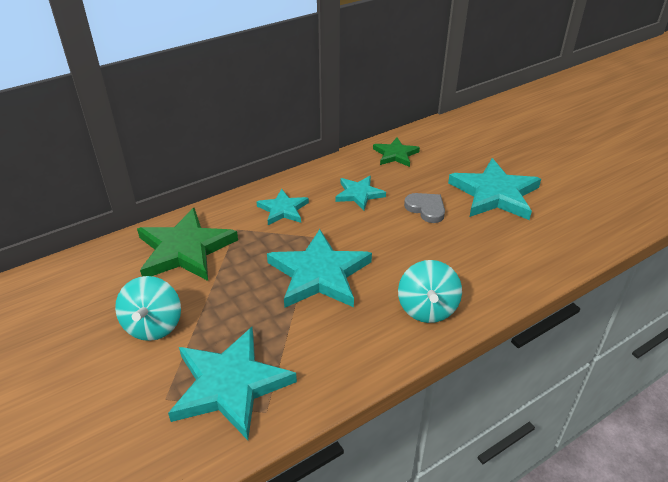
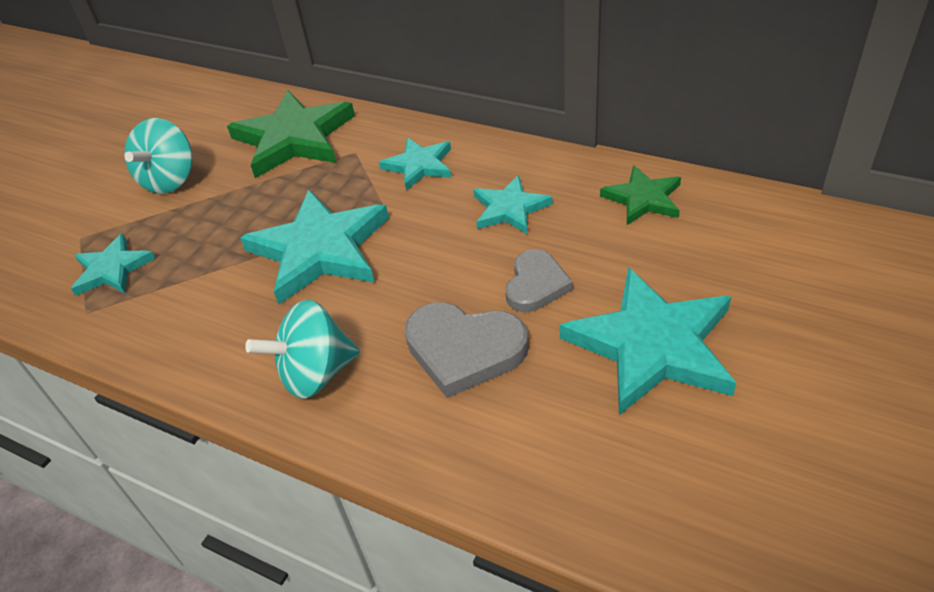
camera: 65 degrees right, 5 degrees up
turquoise spinning top [115,276,181,341] -> turquoise spinning top turned 45 degrees counterclockwise [124,118,193,194]
turquoise star [168,327,297,440] -> turquoise star [71,233,156,296], size x0.56
none -> grey heart [404,302,528,398]

